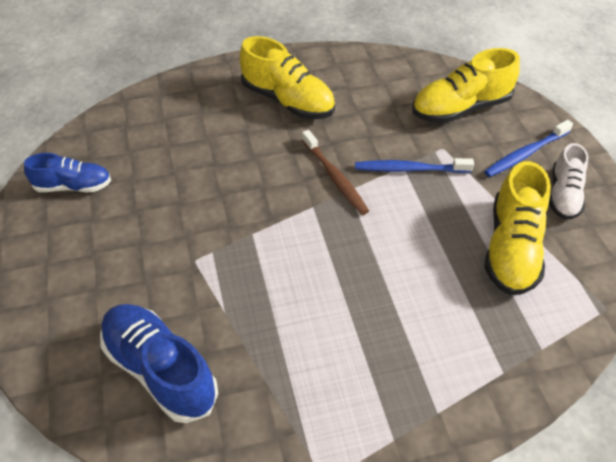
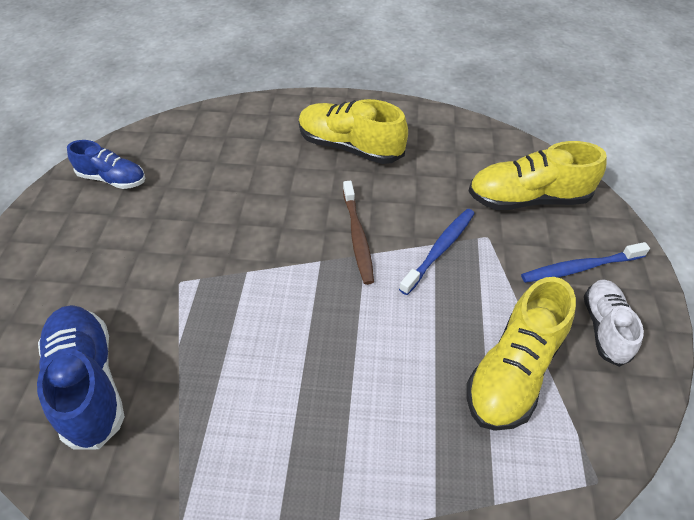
camera: 20 degrees right, 0 degrees up
yellow shoe [240,36,335,119] -> yellow shoe turned 150 degrees clockwise [299,99,408,164]
blue toothbrush [355,158,474,173] -> blue toothbrush turned 105 degrees clockwise [399,209,475,295]
white shoe [549,143,588,220] -> white shoe turned 150 degrees clockwise [584,279,644,367]

